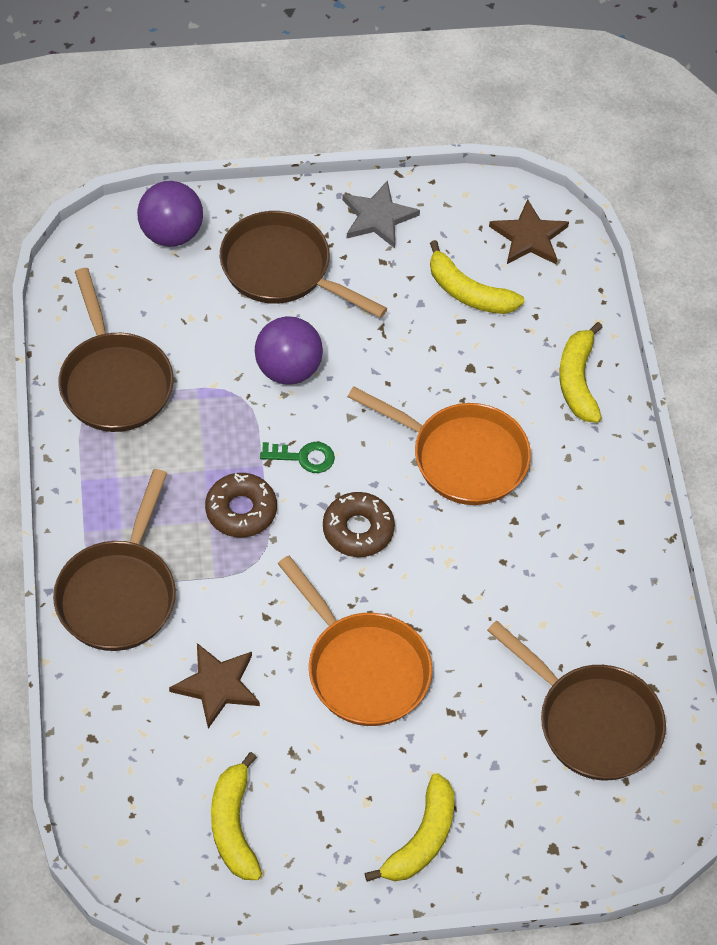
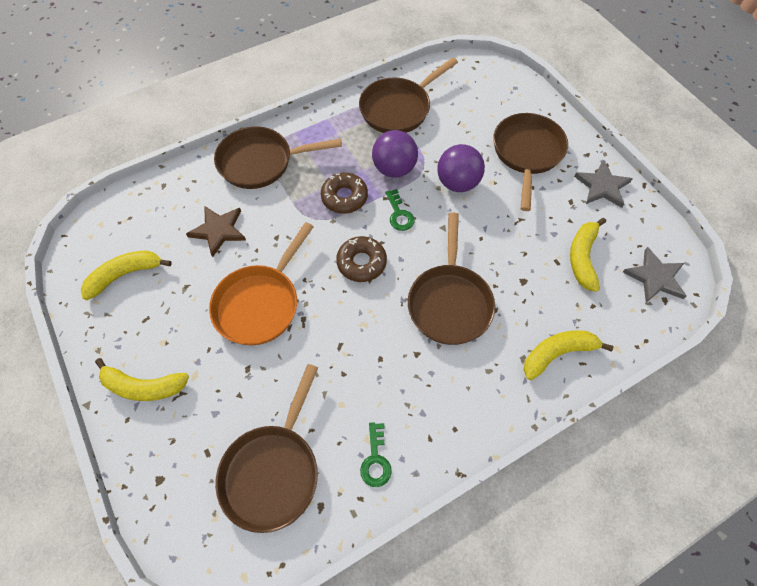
camera: 70 degrees right, 5 degrees up
purple ball [137,181,203,247] -> purple ball moved to [372,130,418,178]
orange pan [347,386,531,505] -> brown pan [408,212,495,345]
brown star [489,199,569,264] -> grey star [623,247,687,303]
none -> green key [360,422,392,487]

